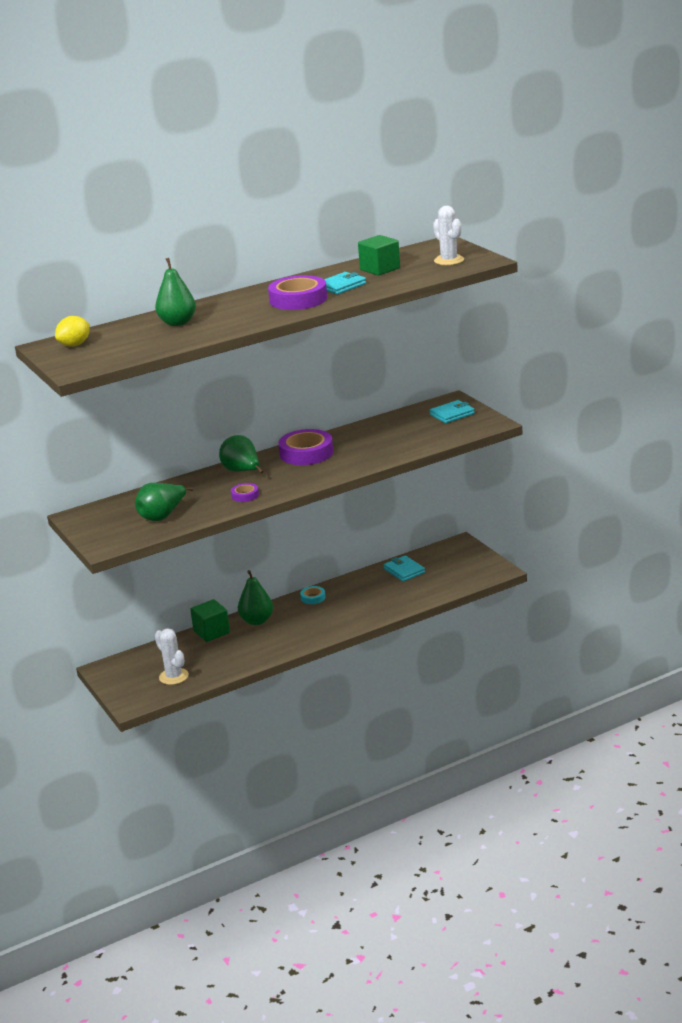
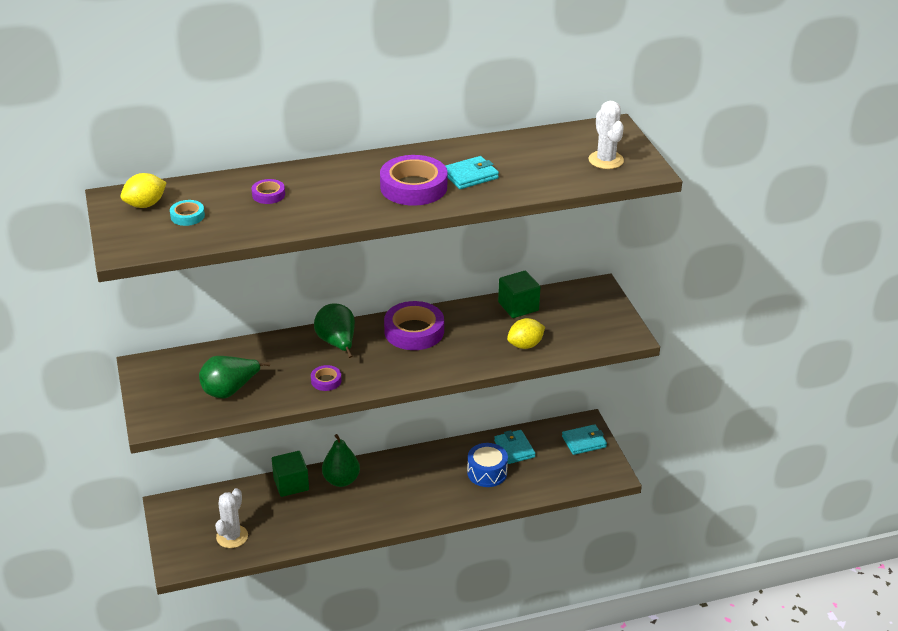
camera: 10 degrees right, 10 degrees up
green pear [155,258,196,326] -> purple tape [252,179,285,204]
white cactus [155,628,189,685] -> white cactus turned 45 degrees clockwise [215,488,248,548]
turquoise tape [300,586,325,604] -> turquoise tape moved to [170,200,205,226]
green cube [358,235,400,276] -> green cube moved to [498,271,541,318]
turquoise wallet [429,400,475,423] -> turquoise wallet moved to [562,424,607,455]
none -> blue drum [467,443,508,487]
none -> yellow lemon [507,318,545,349]

